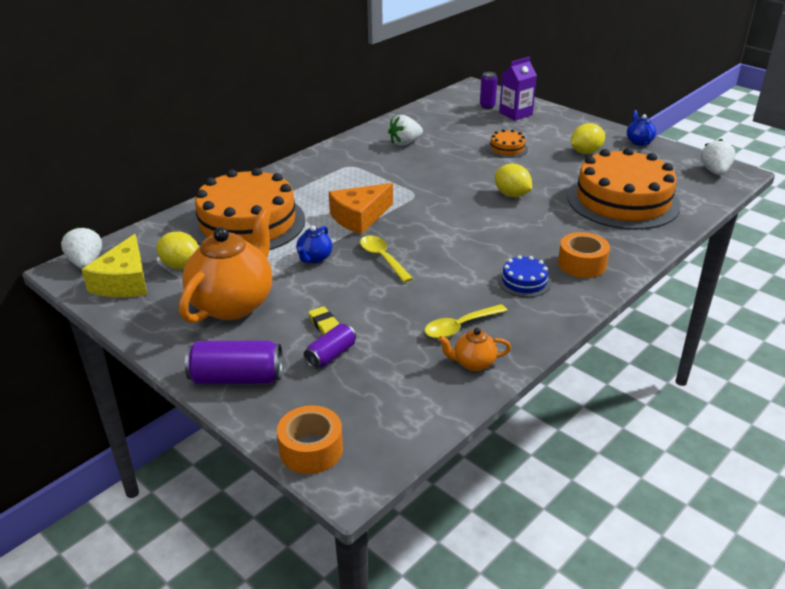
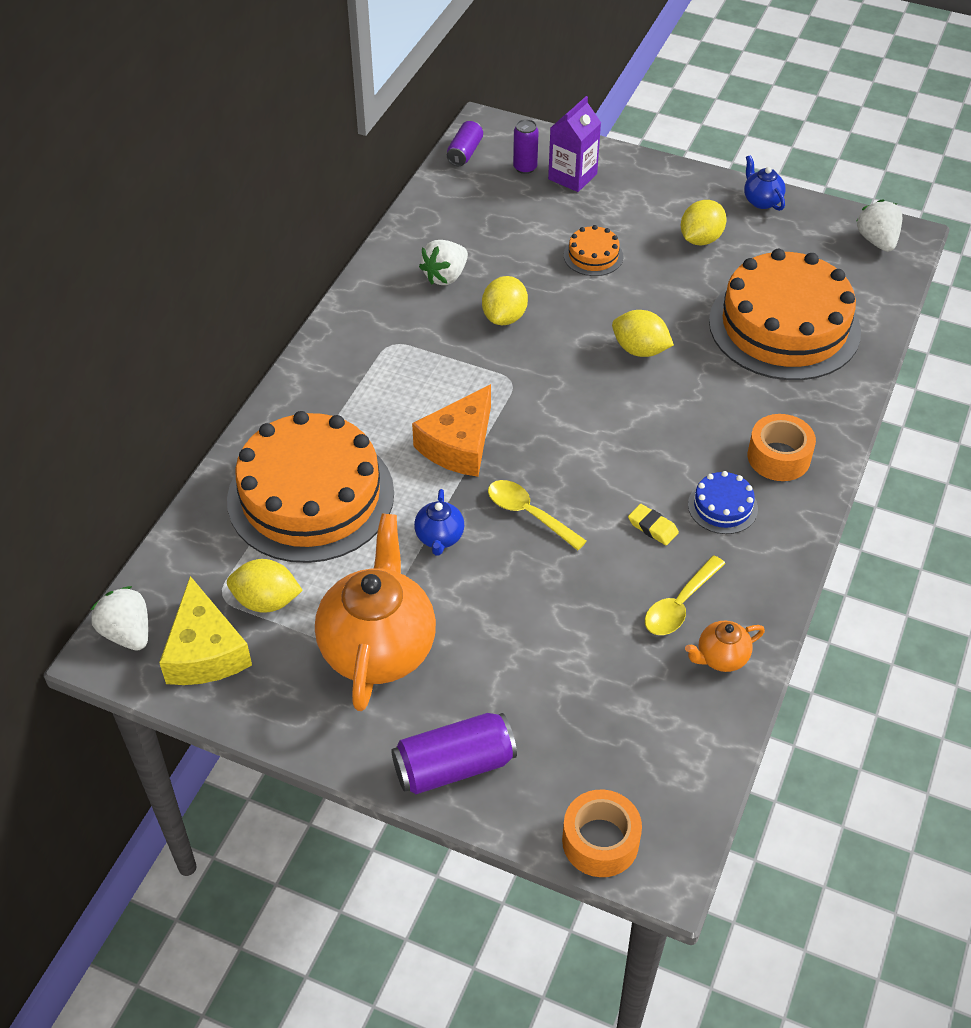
camera: 20 degrees left, 15 degrees up
purple can [304,324,356,369] -> purple can moved to [447,121,483,166]
yellow eraser [308,306,339,335] -> yellow eraser moved to [628,504,679,546]
none -> yellow lemon [482,276,528,325]

